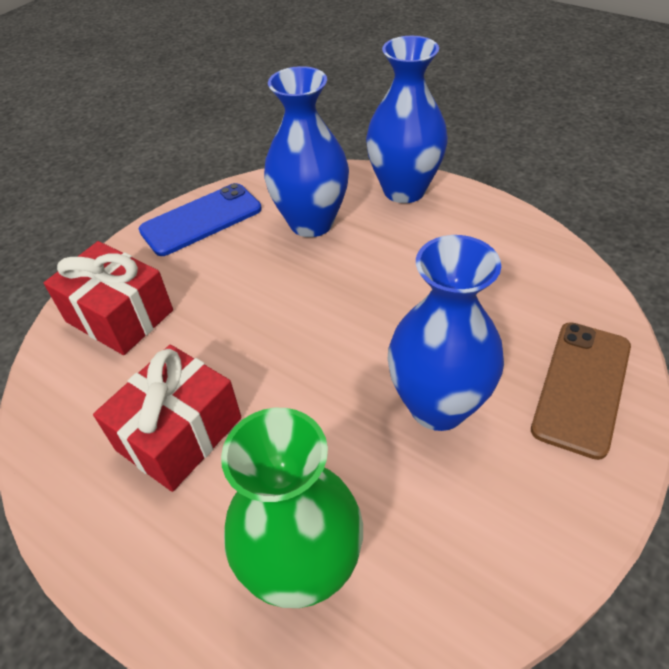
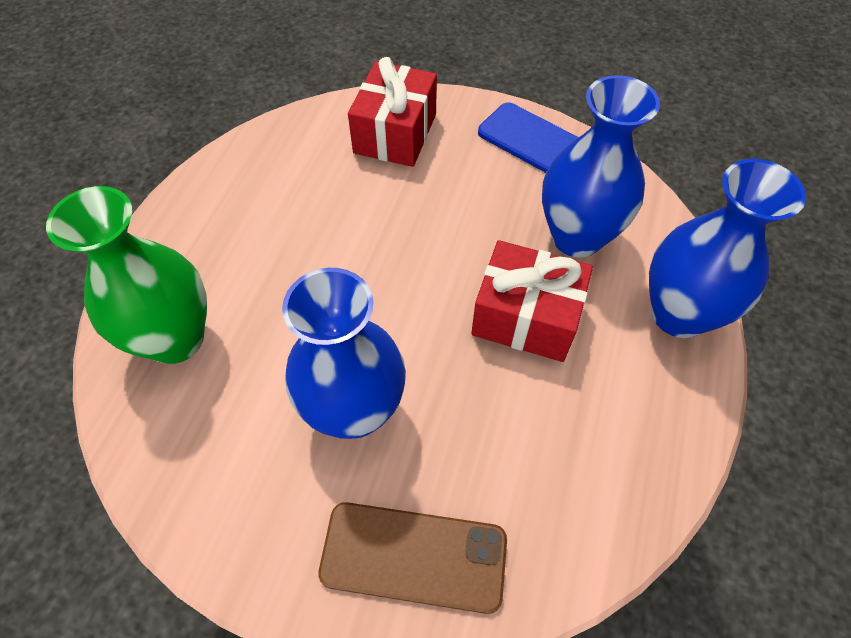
camera: 70 degrees right, 10 degrees up
red gift [93,345,241,492] -> red gift moved to [471,240,593,362]

